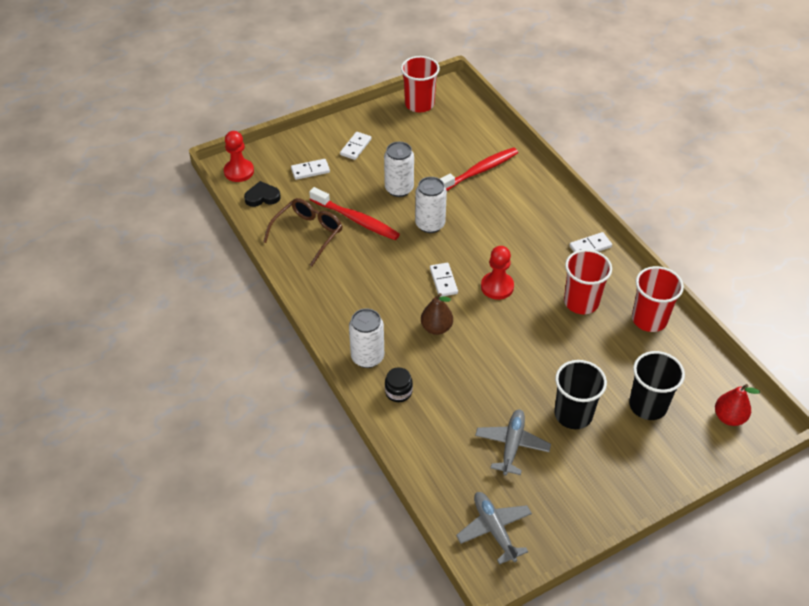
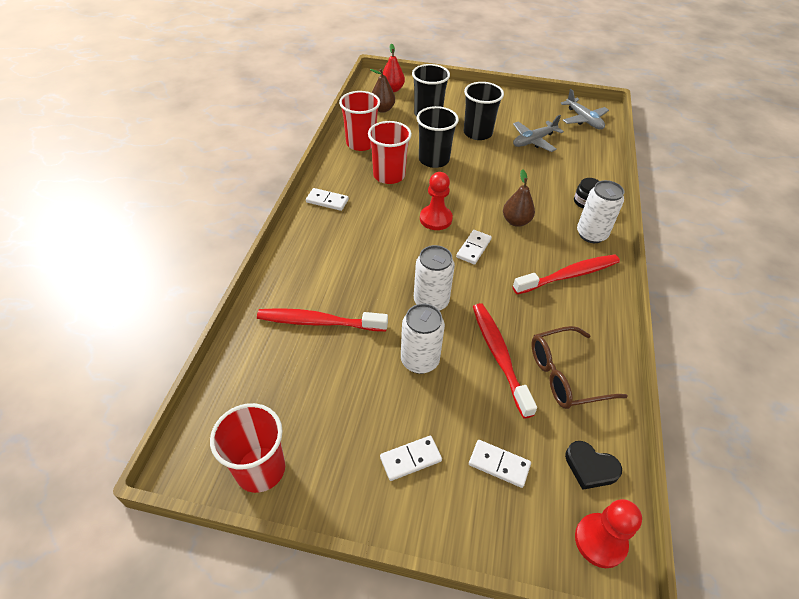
camera: 140 degrees left, 0 degrees up
grey plane [456,492,532,565] -> grey plane turned 45 degrees counterclockwise [560,89,609,130]
none -> brown pear [370,69,395,113]
none -> black cup [417,106,459,168]
none -> red toothbrush [513,254,620,295]

